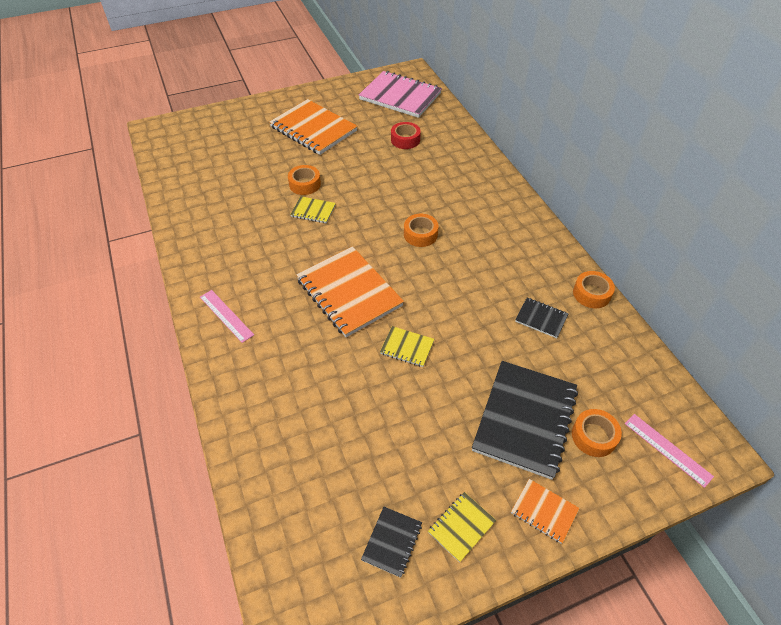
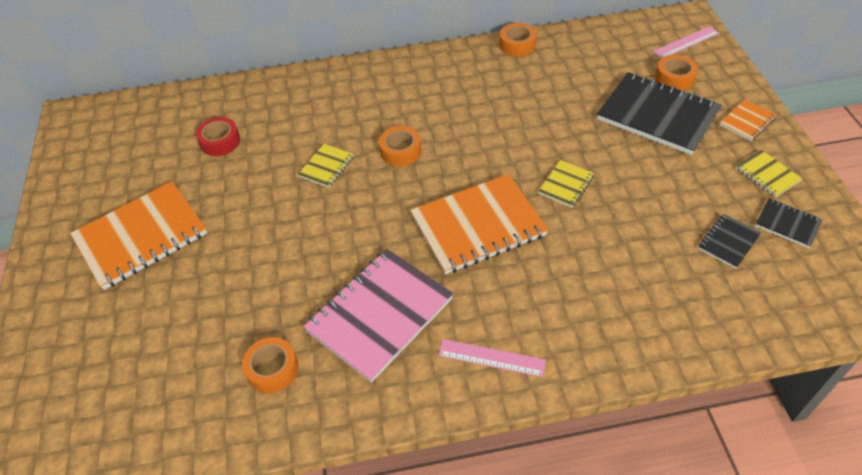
camera: 75 degrees left, 0 degrees up
pink ruler [200,290,254,343] -> pink ruler turned 45 degrees clockwise [438,339,546,377]
orange tape [288,165,321,195] -> orange tape moved to [242,337,299,393]
yellow notebook [290,196,336,224] -> yellow notebook moved to [298,144,354,188]
pink notebook [359,71,442,118] -> pink notebook moved to [303,249,454,383]
black notebook [515,298,569,338] -> black notebook moved to [698,214,761,269]

